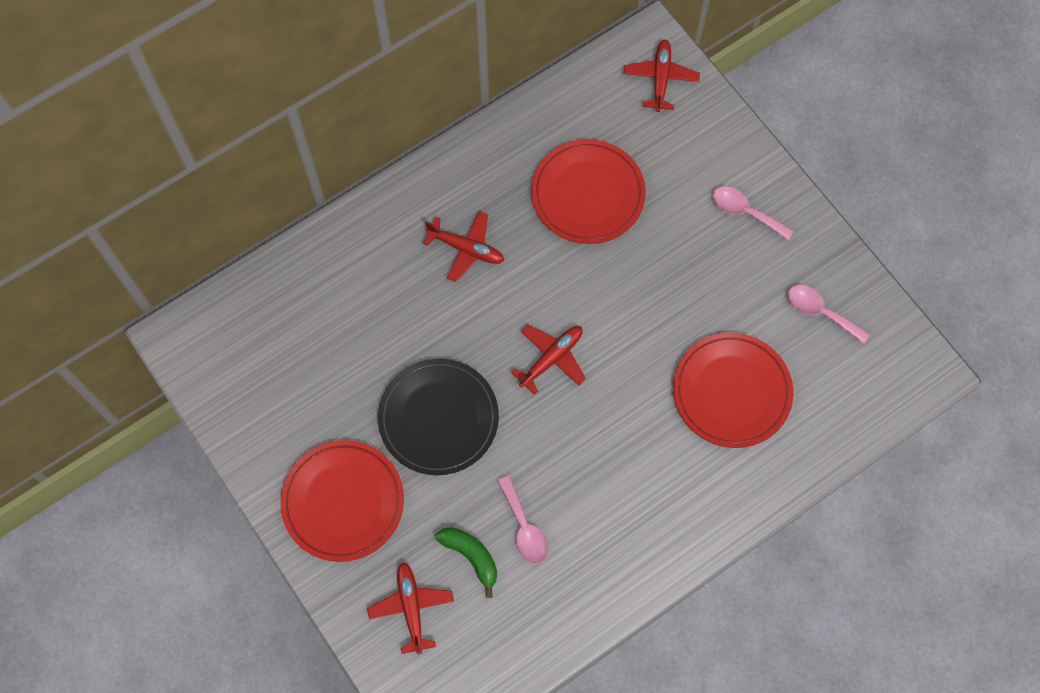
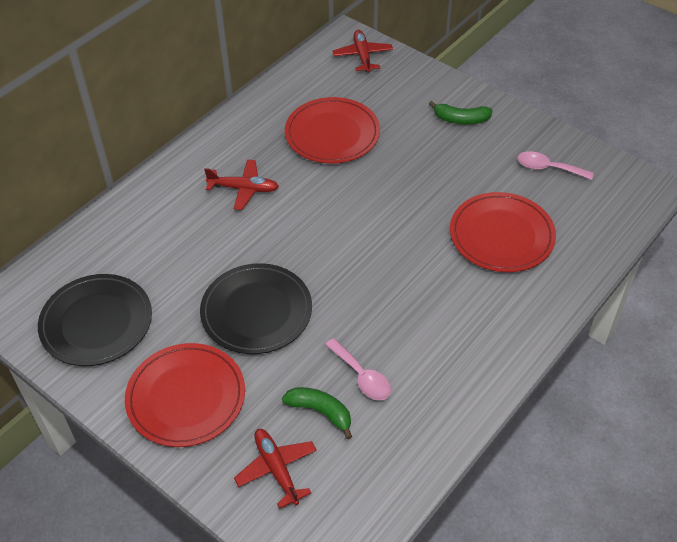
camera: 15 degrees left, 20 degrees down
red plane [511,325,586,395] -> none
pink spoon [713,186,794,240] -> green banana [429,101,493,125]
none -> black plate [38,274,152,366]

